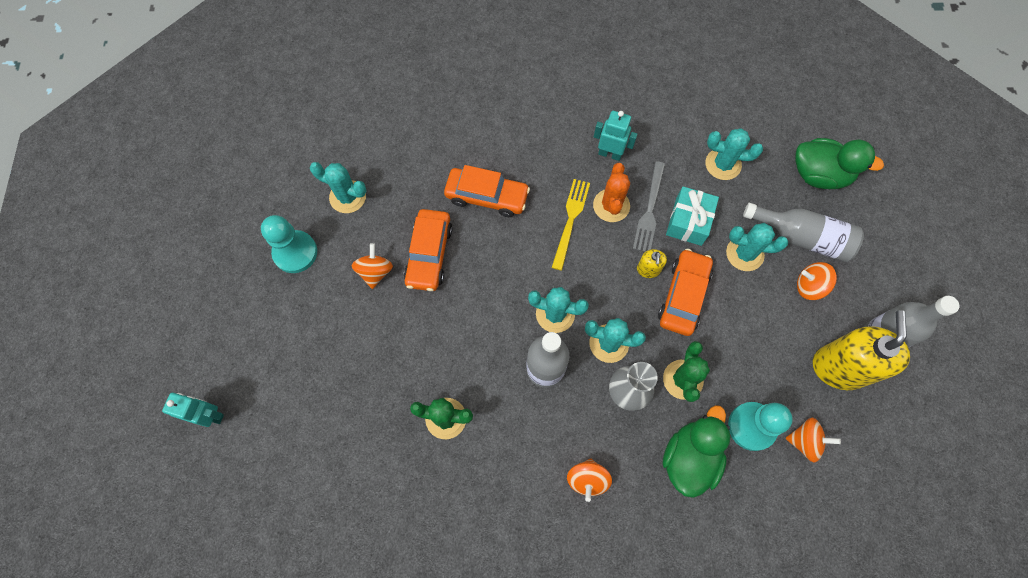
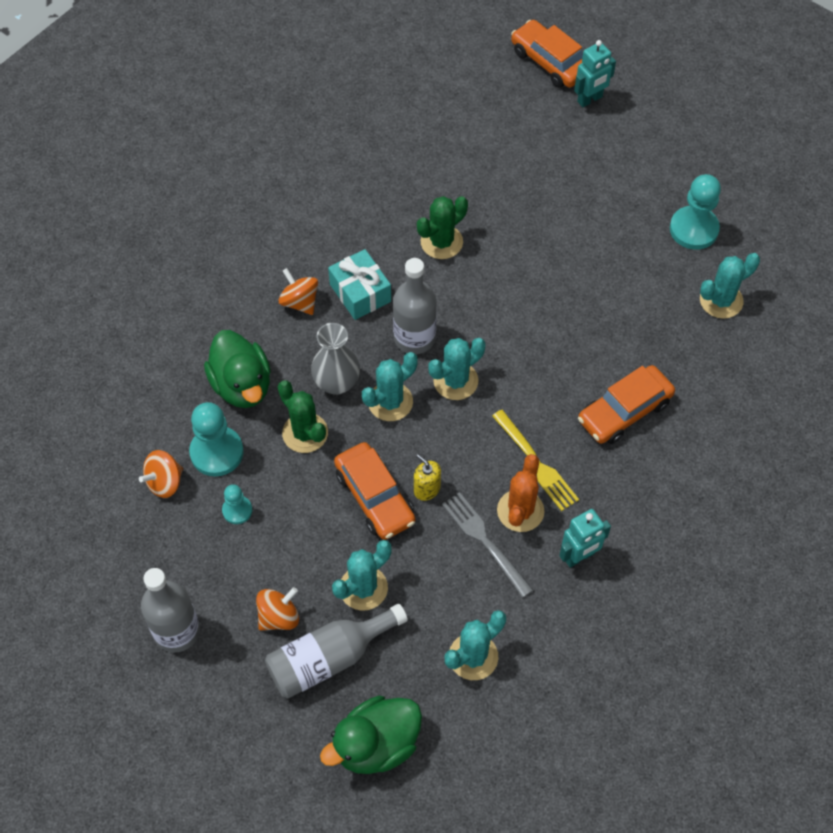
camera: 130 degrees right, 10 degrees down
orange spinning top [351,243,393,289] -> none
orange car [404,209,452,291] -> orange car moved to [511,20,583,88]
orange cactus [593,163,630,222] -> orange cactus turned 60 degrees clockwise [497,454,544,532]
turquoise gift [666,186,719,246] -> turquoise gift moved to [328,249,391,320]
yellow soap dispenser [813,310,910,390] -> none
none -> turquoise pawn [222,484,252,524]

